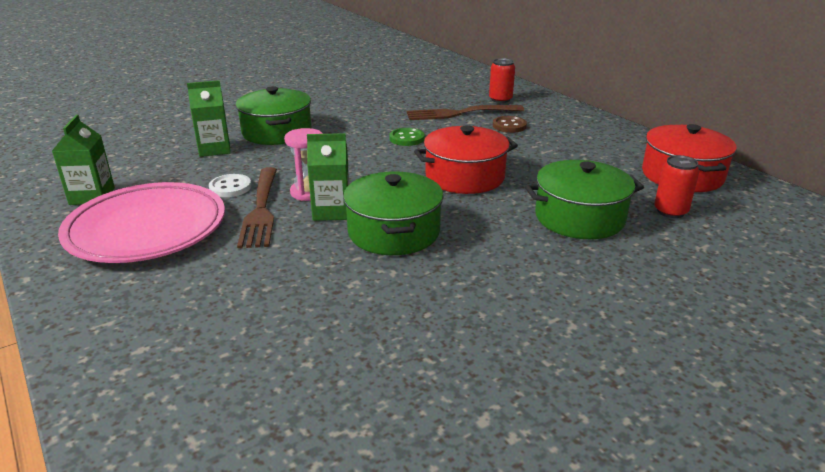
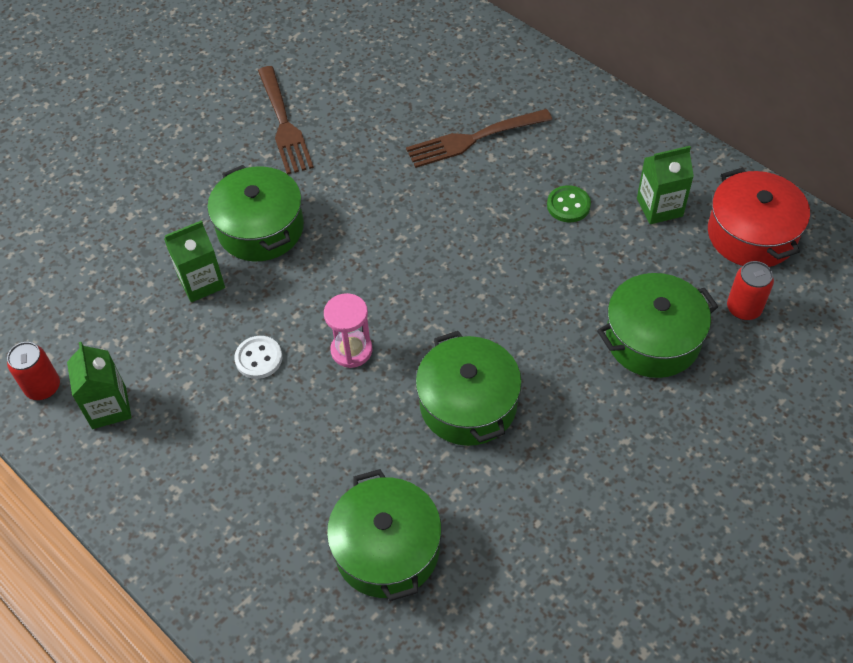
camera: 10 degrees left, 25 degrees up
pink plate [58,182,225,263] -> none
brown fork [237,167,277,248] -> brown fork moved to [258,66,314,175]
green carton [307,133,349,221] -> green carton moved to [637,146,694,224]
green button [389,128,425,146] -> green button moved to [547,185,591,222]
red pot [414,125,518,194] -> none
red can [489,58,515,103] -> red can moved to [7,342,60,400]
brown button [493,116,527,133] -> none
none -> green pot [327,469,442,601]

